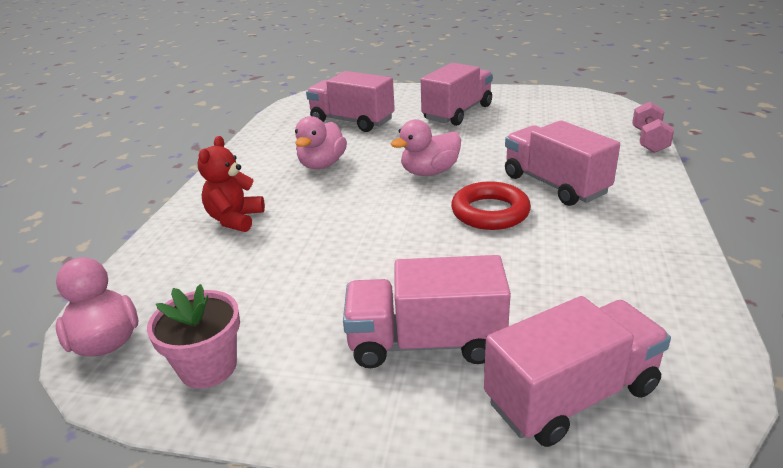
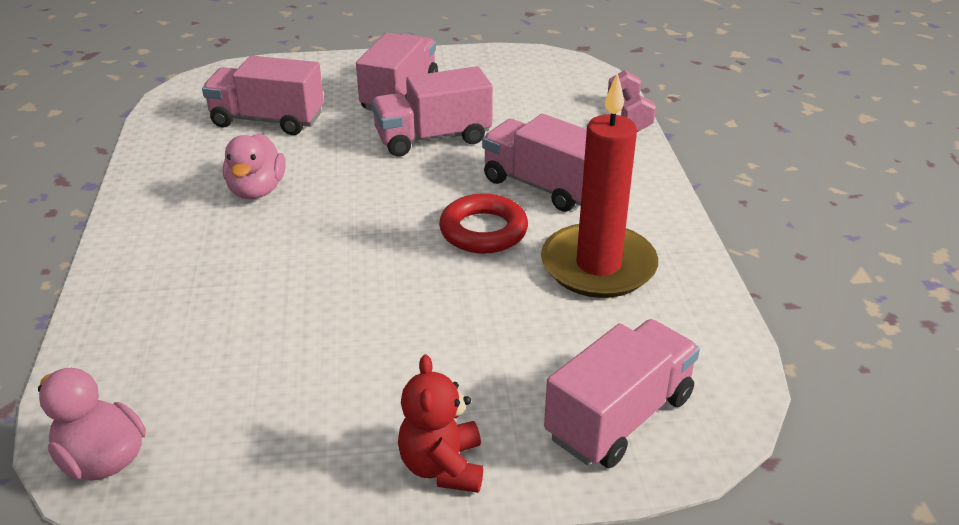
camera: 20 degrees left, 5 degrees up
pink flower pot [147,284,240,389] -> none
red teddy bear [198,136,265,232] -> red teddy bear moved to [398,355,483,493]
pink truck [343,255,511,368] -> pink truck moved to [371,66,493,157]
pink duck [391,119,461,176] -> none
none -> red candle [541,73,658,298]

